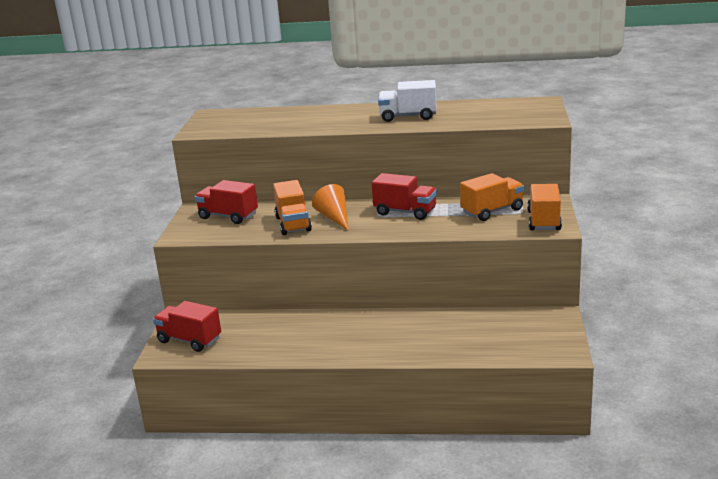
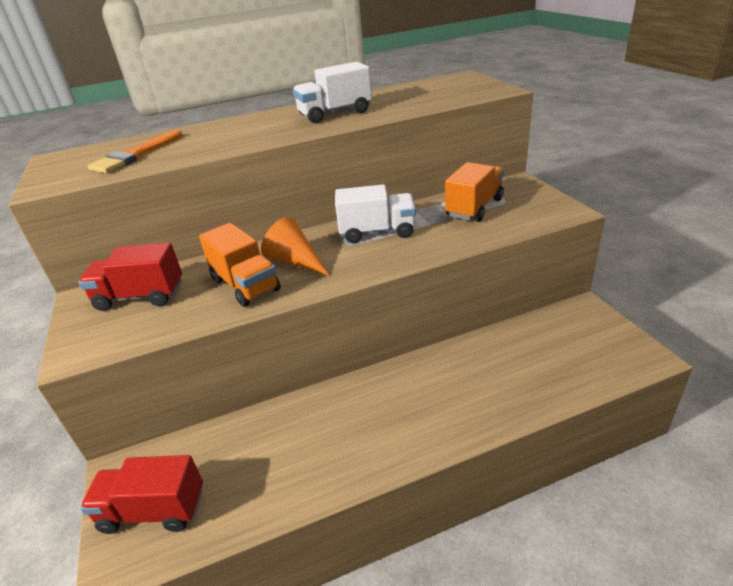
camera: 25 degrees left, 10 degrees up
red truck [372,173,437,220] -> white truck [335,184,416,243]
orange truck [527,184,562,230] -> none
none -> orange brush [87,130,183,173]

